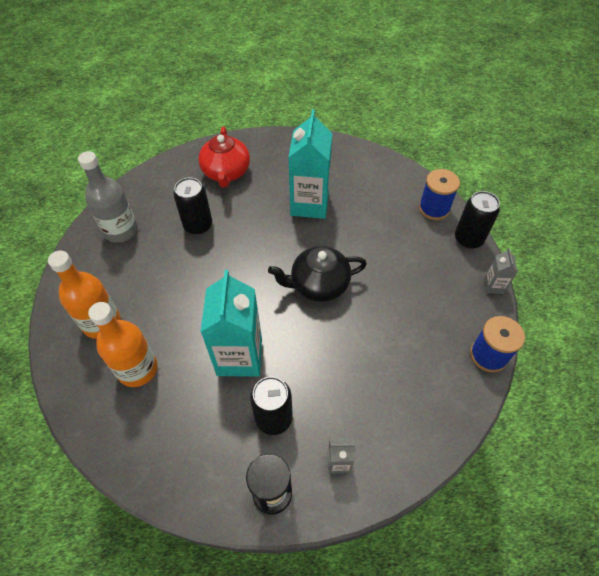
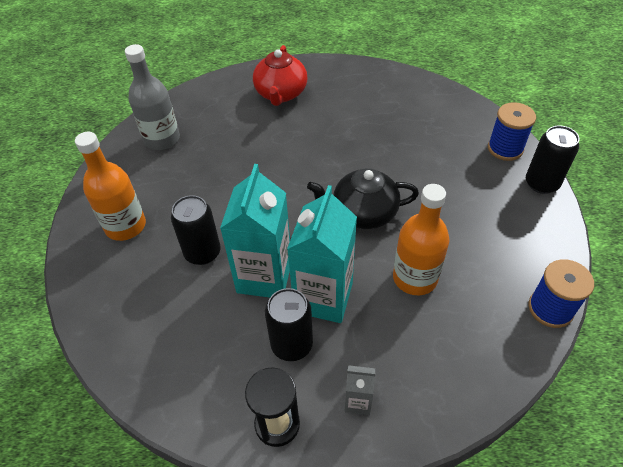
camera: 10 degrees right, 5 degrees down
orange bottle [88,302,158,387] -> orange bottle moved to [393,184,450,295]
black can [173,178,212,235] -> black can moved to [171,195,221,265]
turquoise carton [288,109,332,219] -> turquoise carton moved to [287,185,357,323]
grey carton [484,248,518,294] -> none

